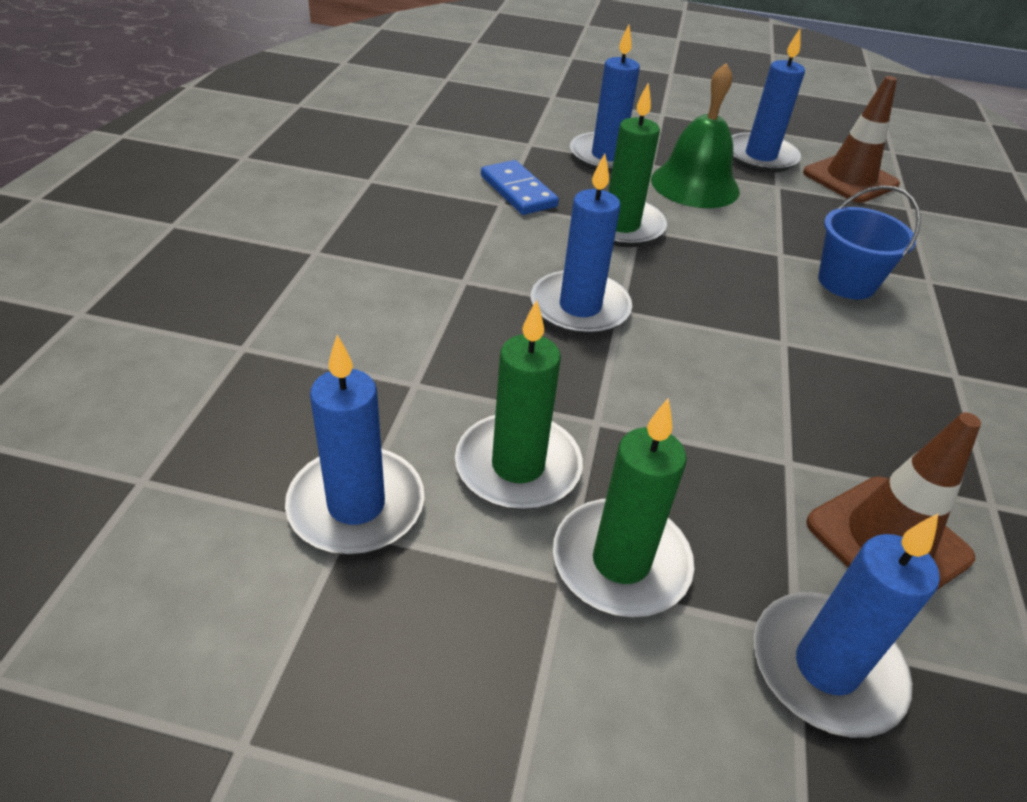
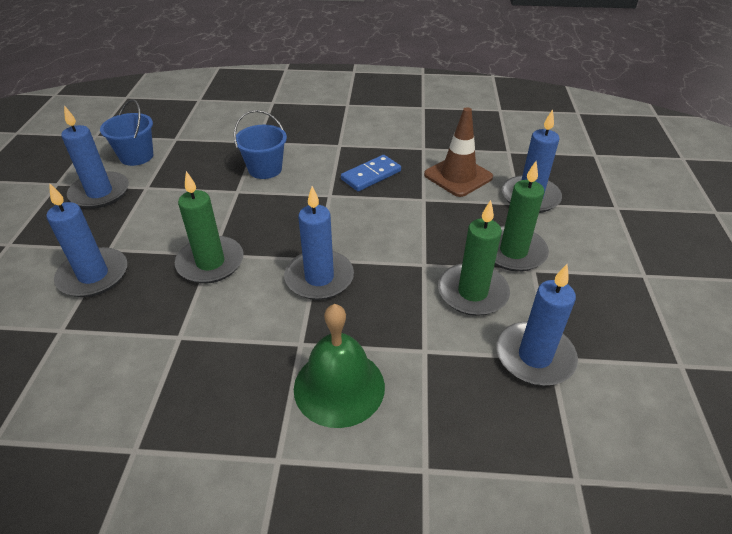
camera: 95 degrees left, 0 degrees up
blue domino [481,160,559,215] -> blue domino moved to [341,155,401,191]
green bell [651,63,740,208] -> green bell moved to [294,304,385,428]
brown traffic cone [803,76,900,203] -> blue bucket [100,99,153,166]

